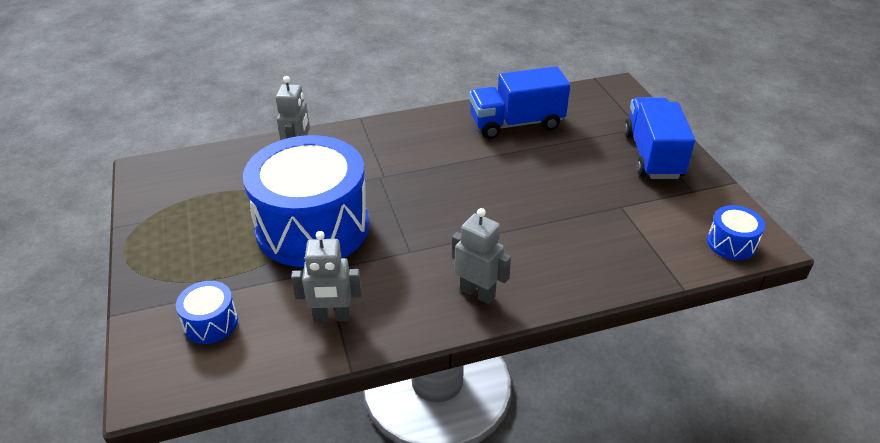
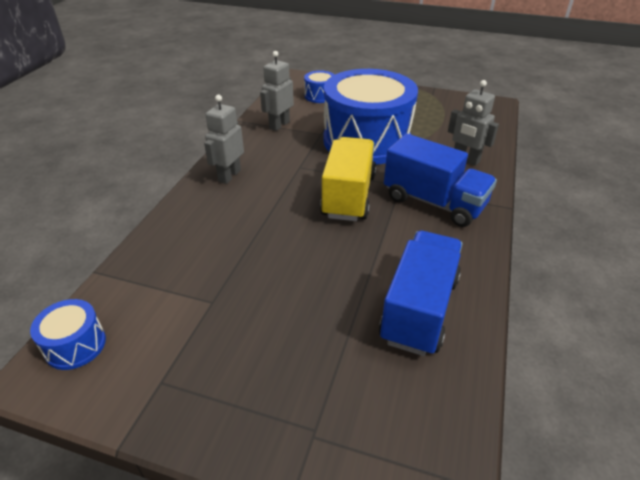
camera: 125 degrees right, 0 degrees up
grey robot [452,208,511,304] -> grey robot turned 135 degrees clockwise [204,95,244,184]
blue truck [624,97,695,179] -> blue truck moved to [384,134,497,227]
none -> yellow truck [320,137,376,221]

